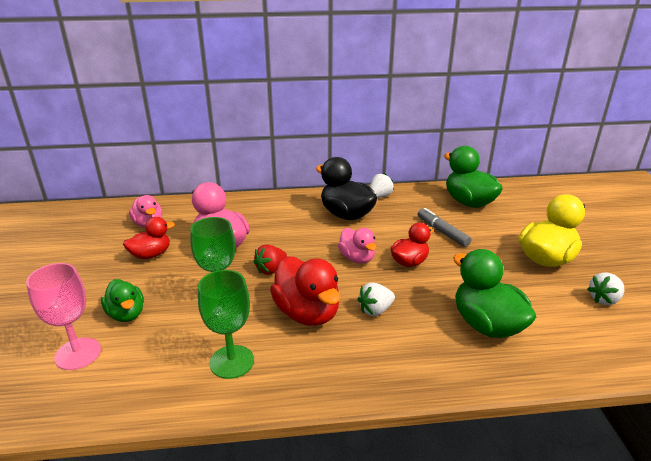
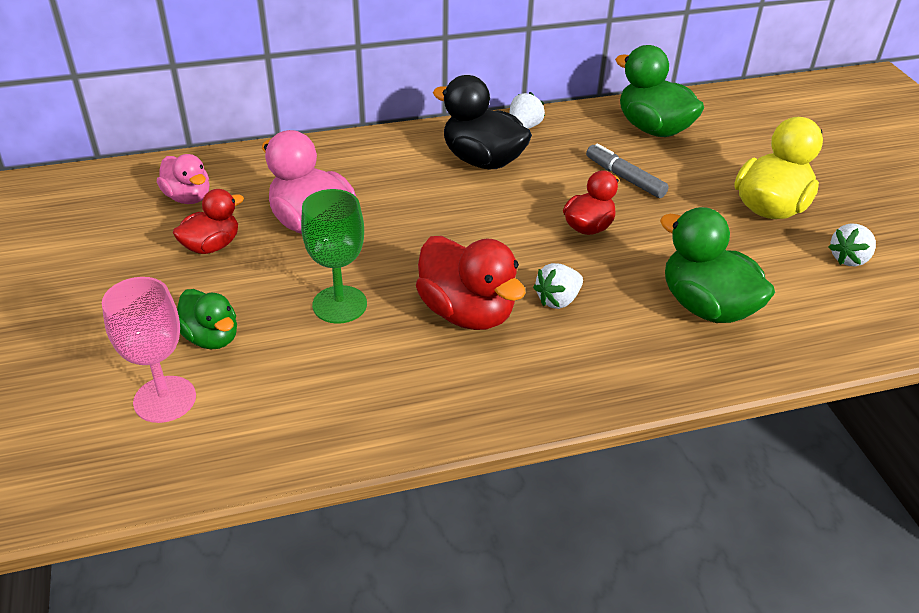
camera: 10 degrees left, 10 degrees up
green goblet [198,270,254,379] -> none
red strawberry [253,245,287,275] -> none
pink duck [338,228,377,264] -> none

